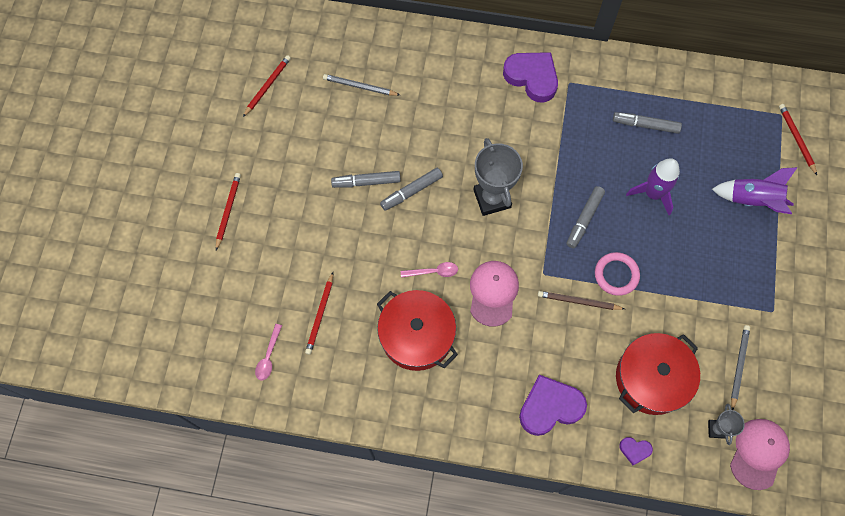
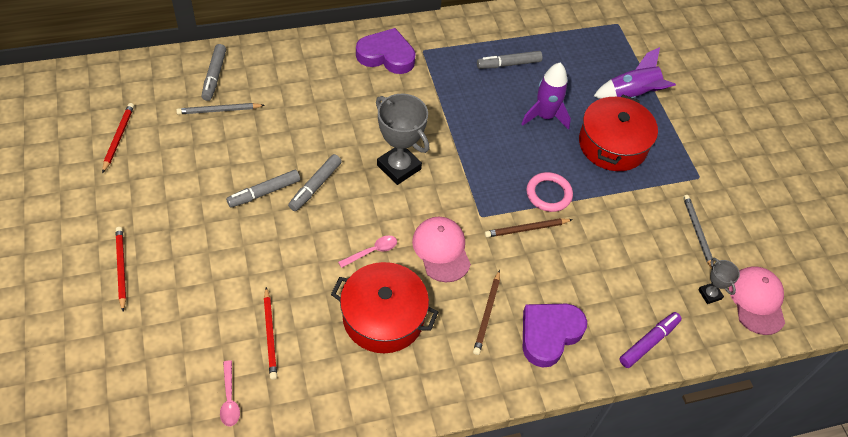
camera: 30 degrees left, 15 degrees down
grey marker [567,186,605,249] -> grey marker moved to [202,44,226,101]
red pot [616,333,700,415] -> red pot moved to [579,95,658,171]
purple heart [619,437,653,465] -> purple marker [619,312,682,368]
red pencil [779,104,817,175] -> none
none -> brown pencil [473,270,500,355]

